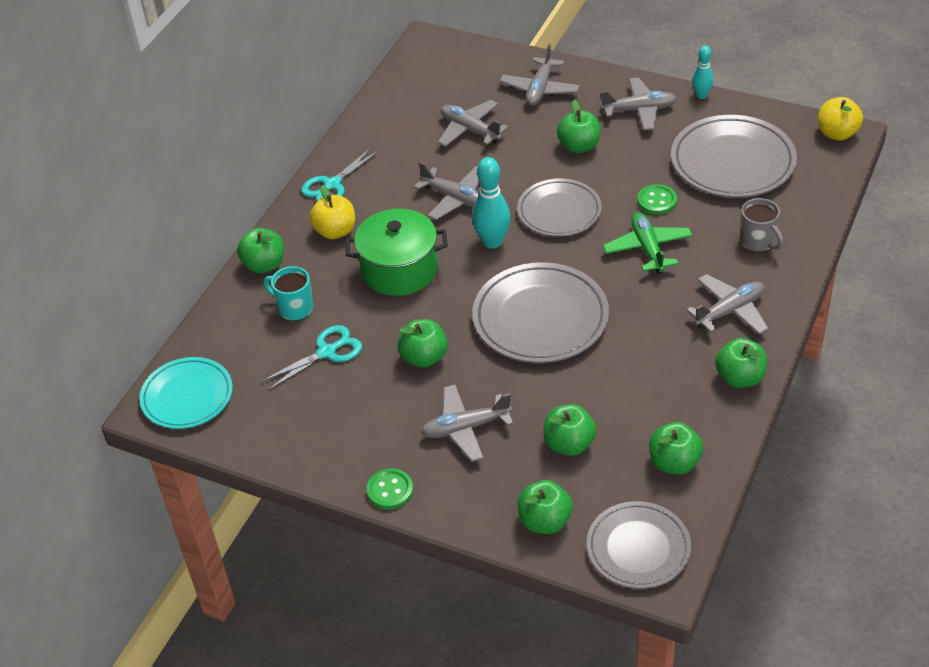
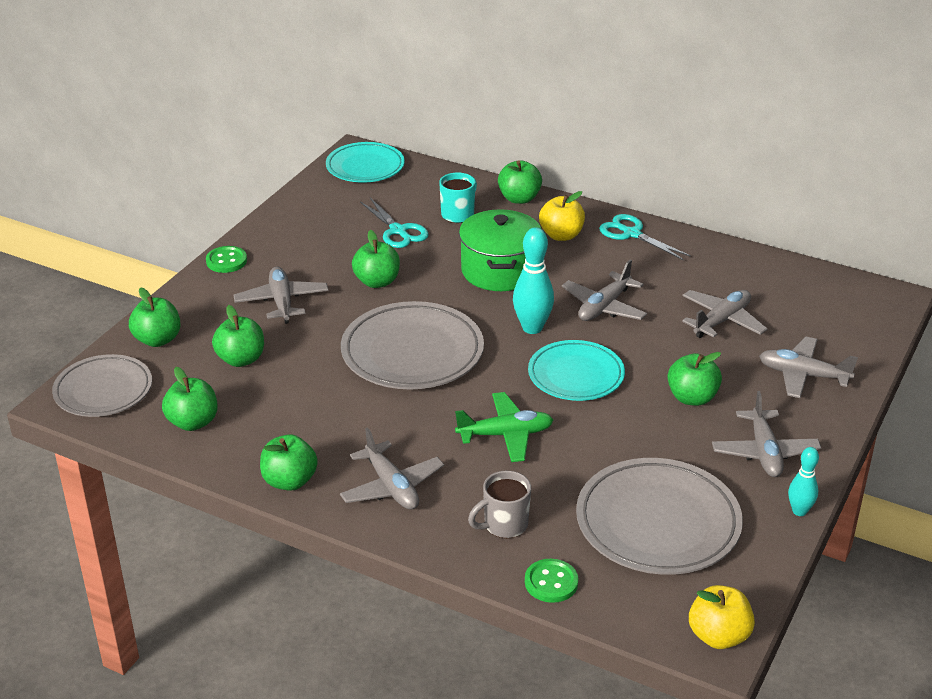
camera: 90 degrees right, 10 degrees down
grey plate [517,178,602,237] -> turquoise plate [528,340,625,401]
green button [637,184,677,215] -> green button moved to [525,559,578,603]

